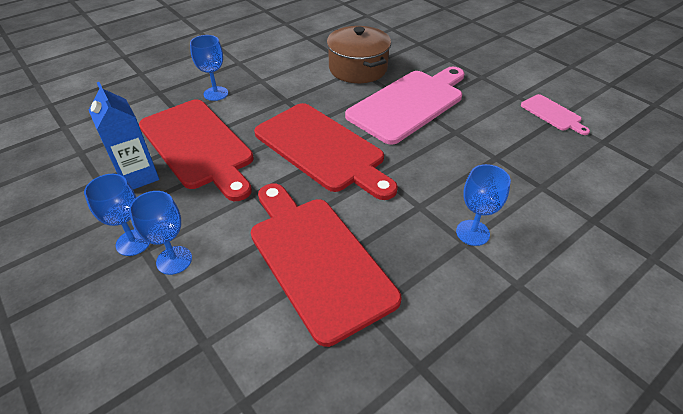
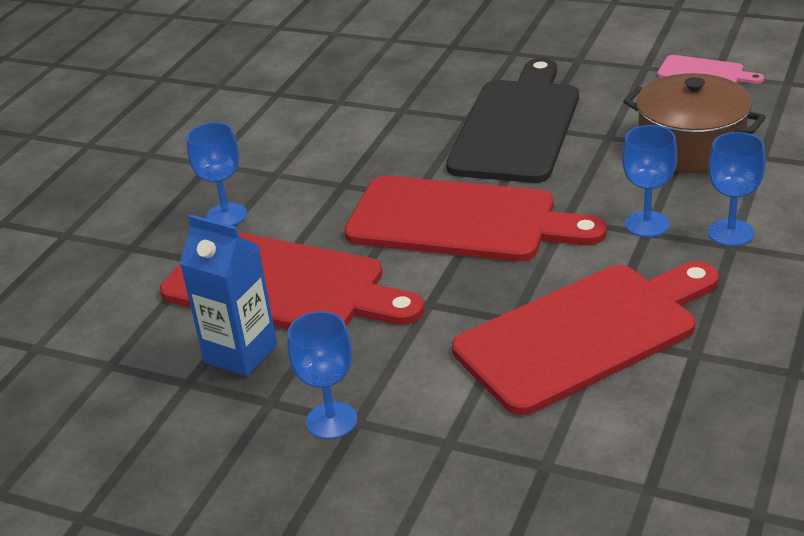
camera: 25 degrees left, 10 degrees down
blue goblet [129,191,192,275] -> blue goblet moved to [622,125,677,237]
red cutting board [251,183,401,347] -> red cutting board turned 120 degrees clockwise [452,261,719,415]
brown pot [327,26,391,83] -> brown pot moved to [623,73,766,173]
pink cutting board [345,67,465,145] -> black cutting board [446,58,579,183]

